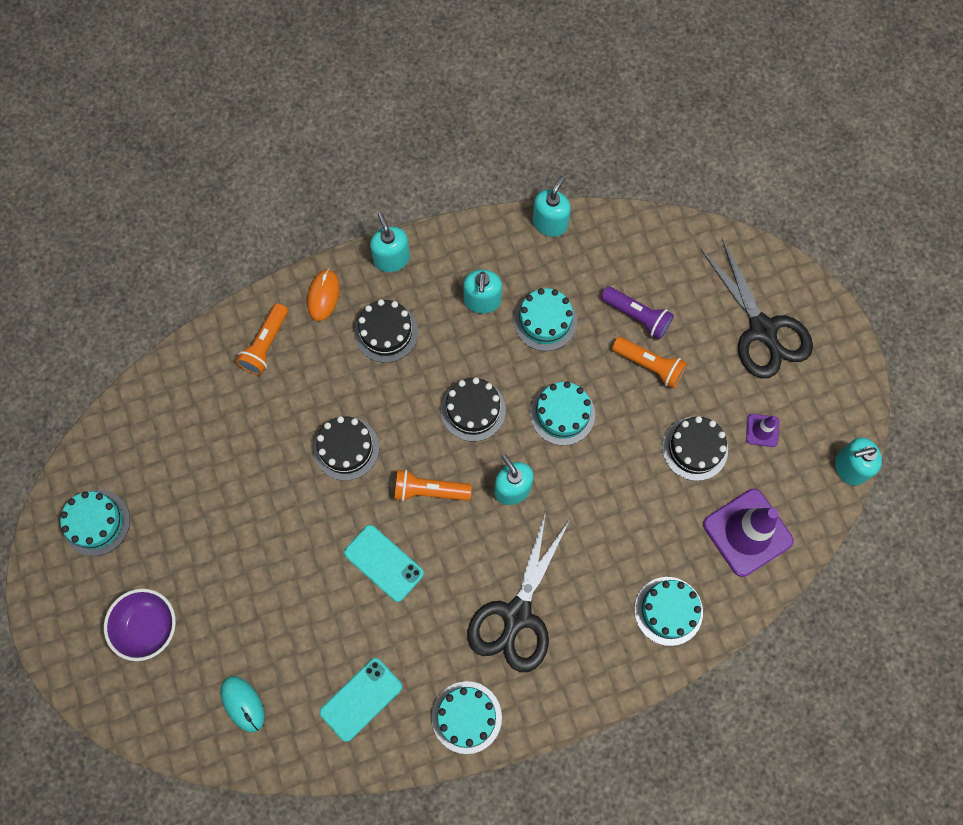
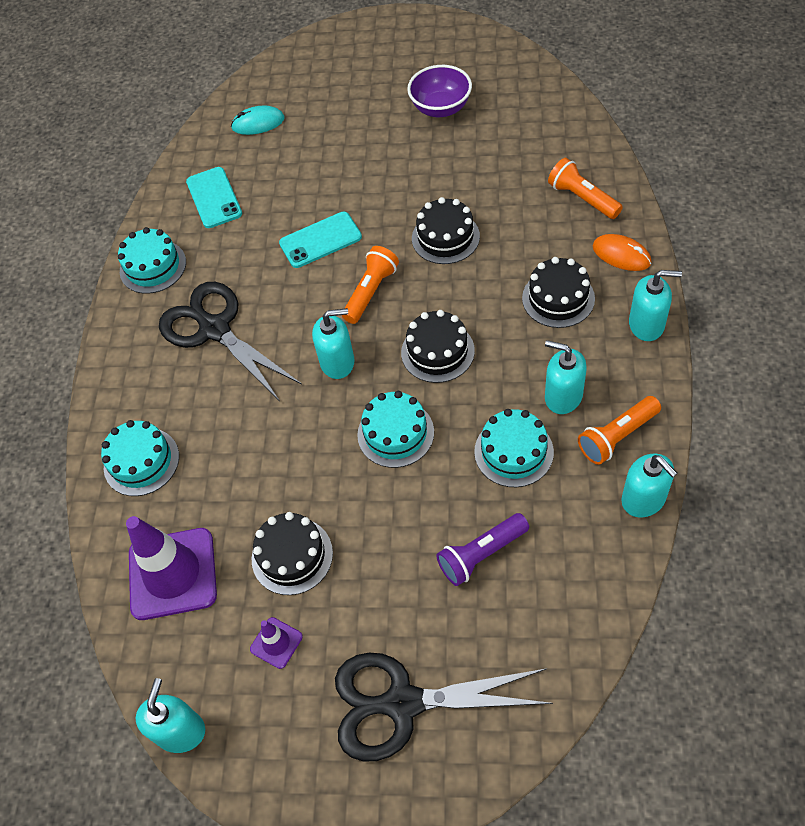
camera: 120 degrees right, 15 degrees down
turquoise cake [60,490,130,556] -> none
purple bowl [104,589,176,661] -> purple bowl moved to [407,65,472,117]
orange flashlight [612,337,687,388] -> orange flashlight moved to [578,396,661,465]

